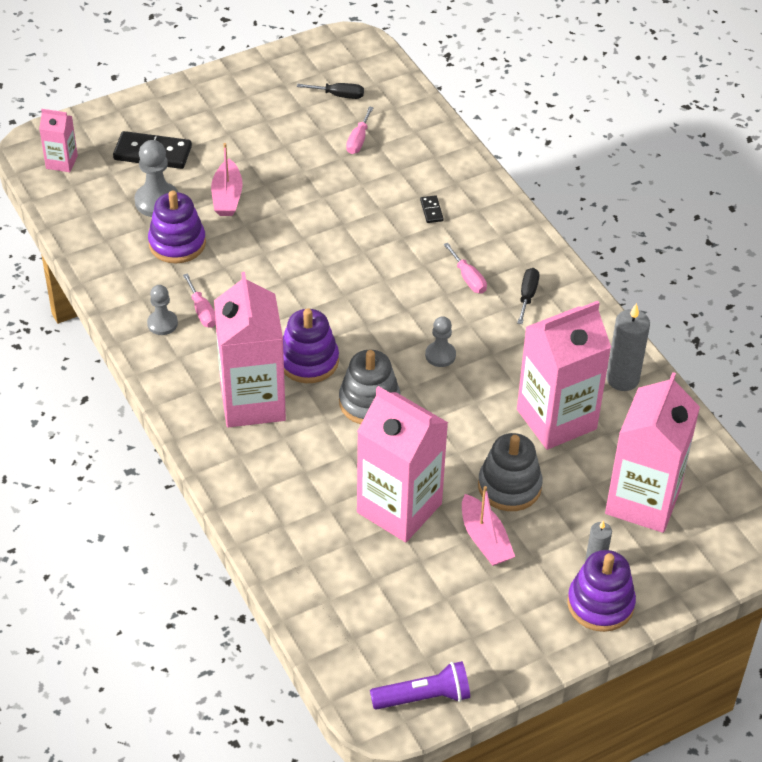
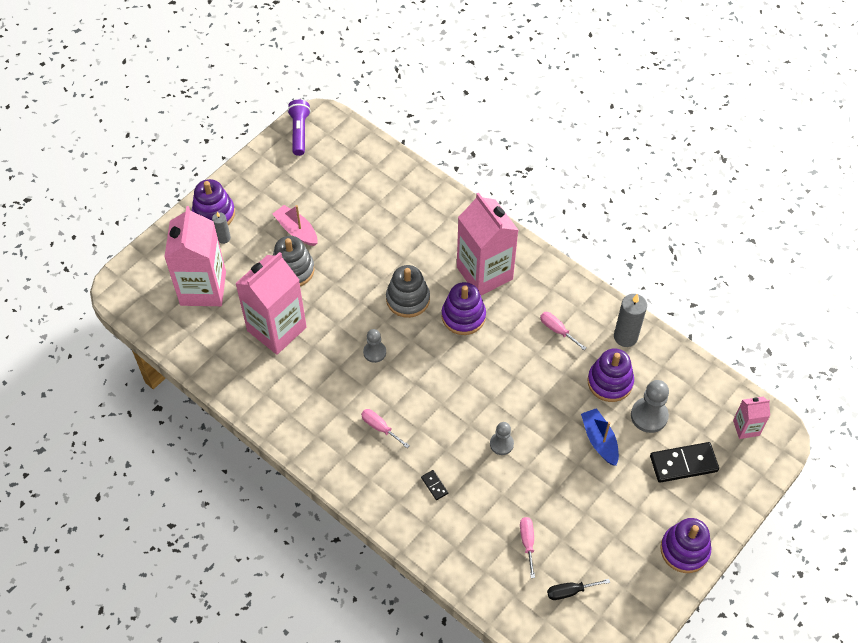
camera: 160 degrees right, 10 degrees up
grey pawn [147,285,178,335] -> grey pawn moved to [490,422,514,455]
pink boat [211,143,243,216] -> blue boat [581,408,619,466]
pink carton [357,386,448,542] -> none
purple flashlight [370,661,470,710] -> purple flashlight turned 120 degrees clockwise [287,100,311,156]
black screwdriver [517,268,539,324] -> none
grey candle [606,303,650,391] -> grey candle moved to [614,294,647,347]
none -> purple stacking toy [660,518,711,573]

